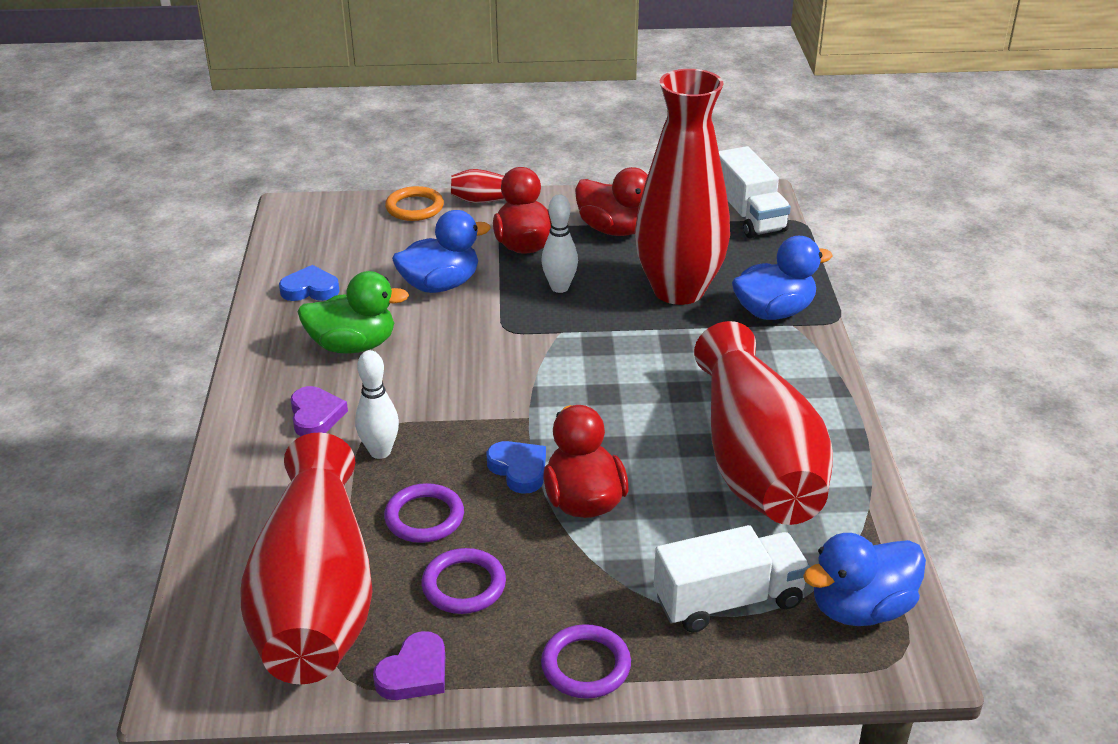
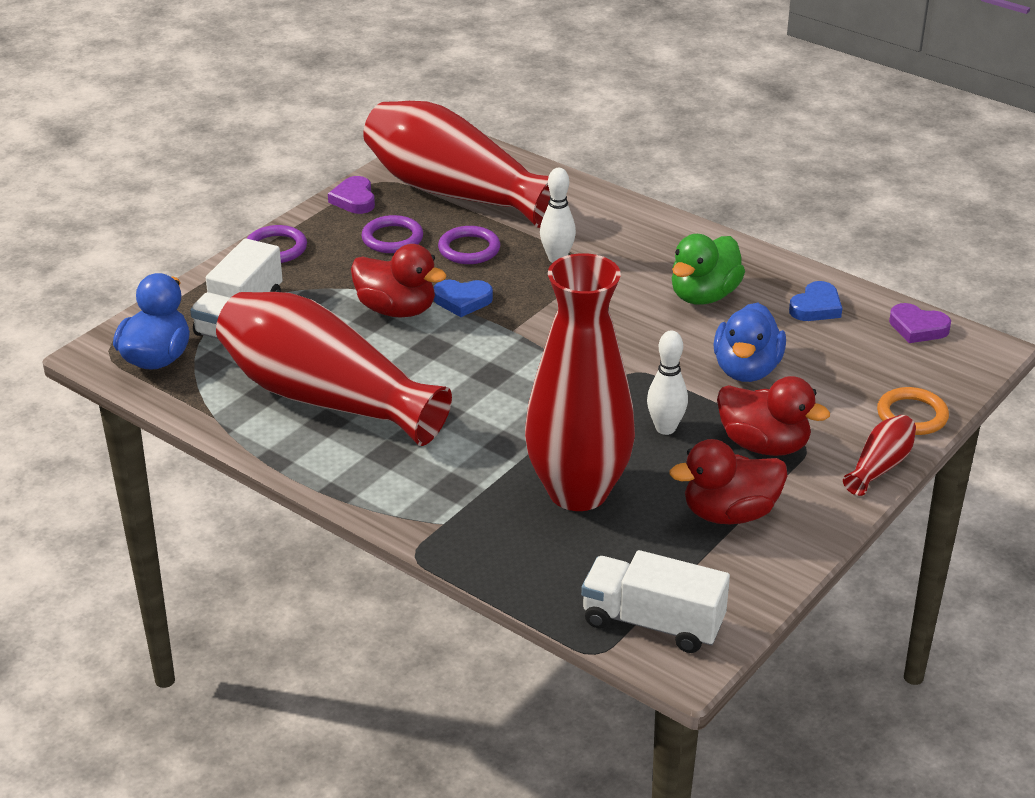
camera: 130 degrees right, 0 degrees up
purple heart [290,386,348,436] -> purple heart moved to [889,303,951,343]
blue duck [732,236,832,320] -> none

